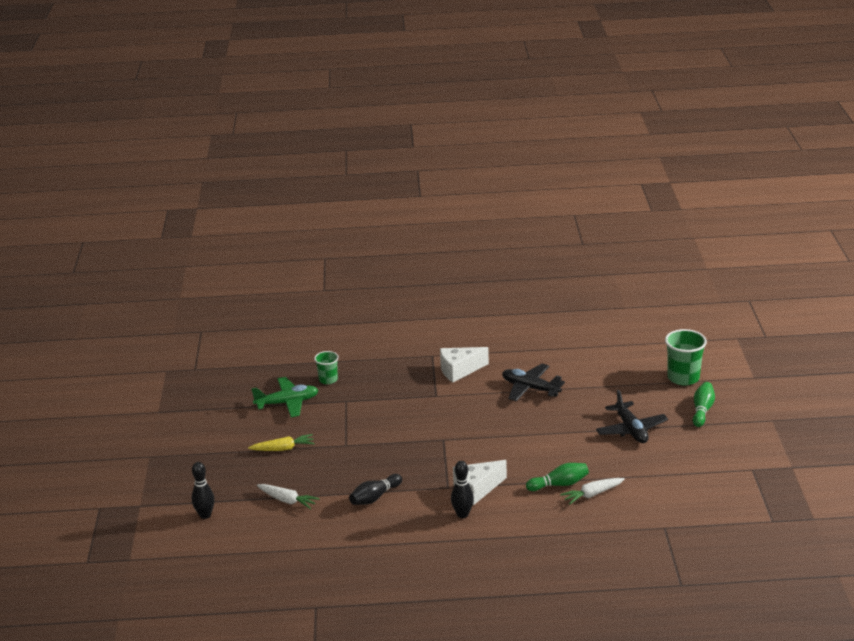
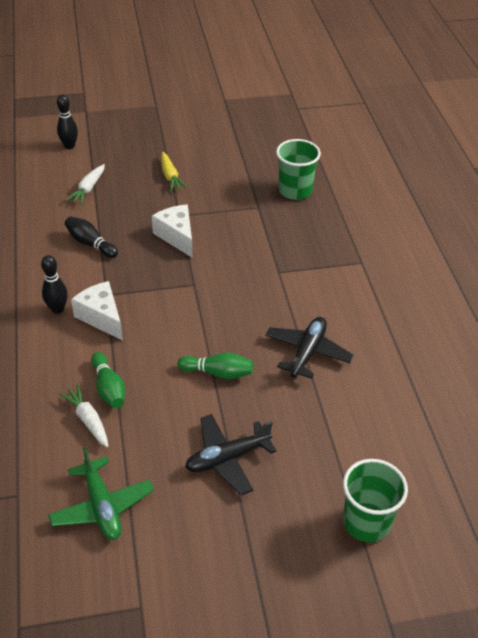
camera: 80 degrees right, 15 degrees up
green plane [251,377,318,417] -> green plane moved to [48,447,154,540]
green cup [314,351,339,384] -> green cup [276,139,321,200], size x1.66
white cheese [440,347,489,382] -> white cheese moved to [152,205,193,258]
green bowling pin [693,382,715,427] -> green bowling pin moved to [177,353,253,379]

